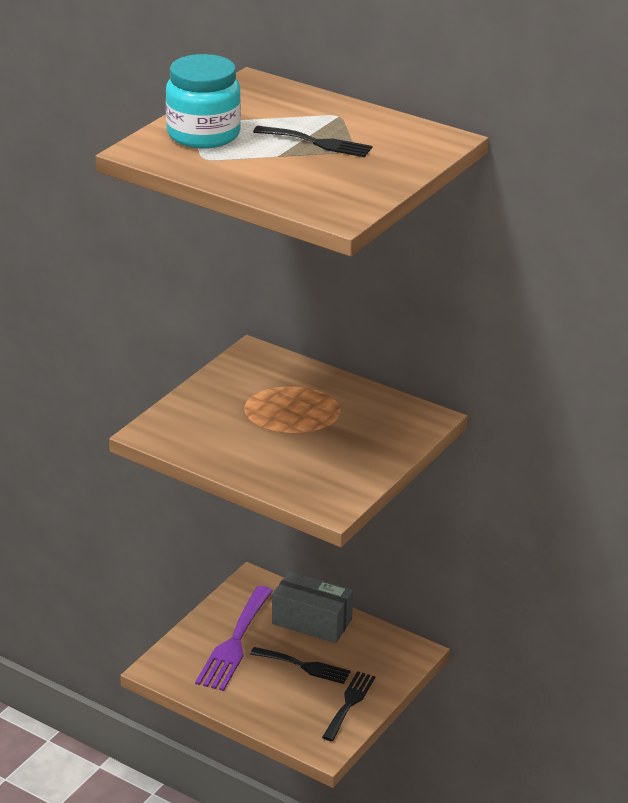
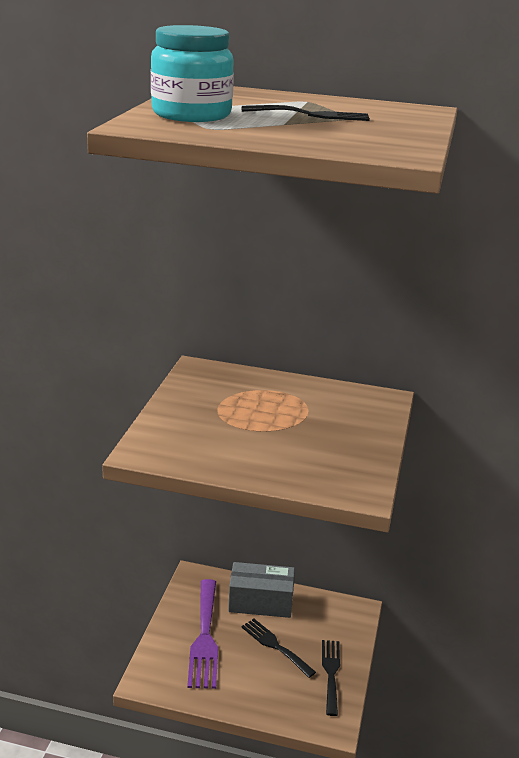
camera: 20 degrees left, 5 degrees down
black fork [250,647,351,684] -> black fork turned 135 degrees counterclockwise [241,619,316,678]

